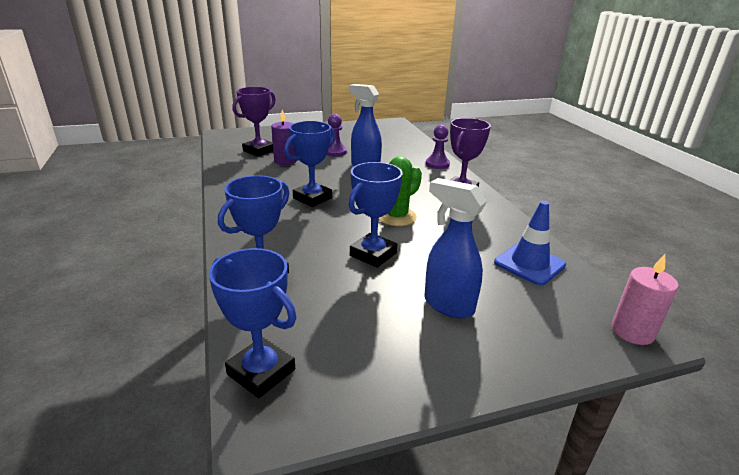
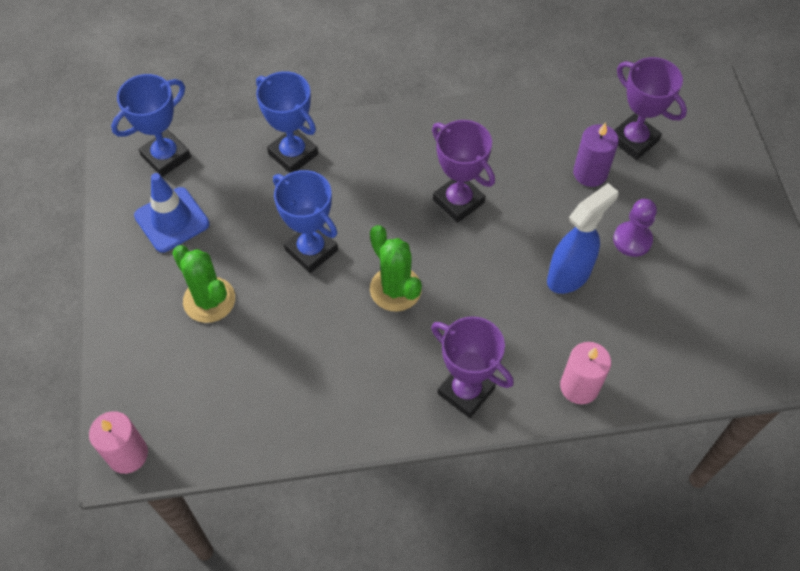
camera: 100 degrees right, 30 degrees up
blue trophy [284,121,335,207] -> purple trophy [432,120,495,223]
blue spray bottle [424,178,487,318] -> green cactus [172,245,235,323]
purple pawn [426,125,450,169] -> pink candle [560,342,611,404]
blue traffic cone [494,201,566,285] -> blue traffic cone moved to [134,173,210,253]

